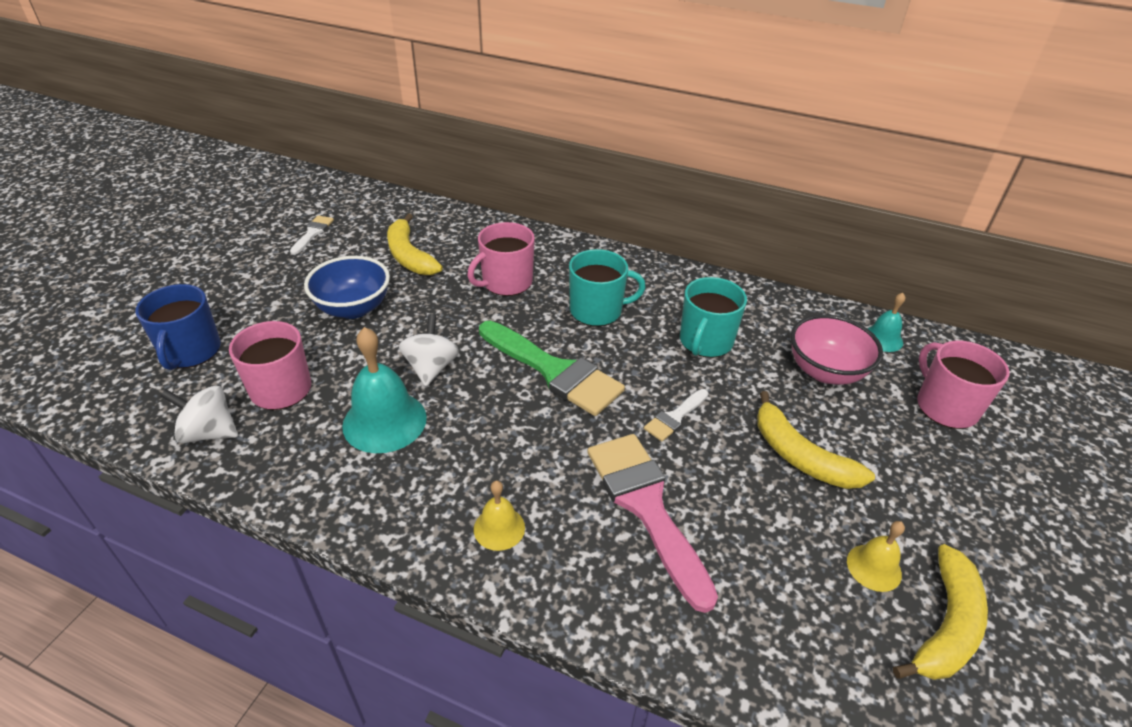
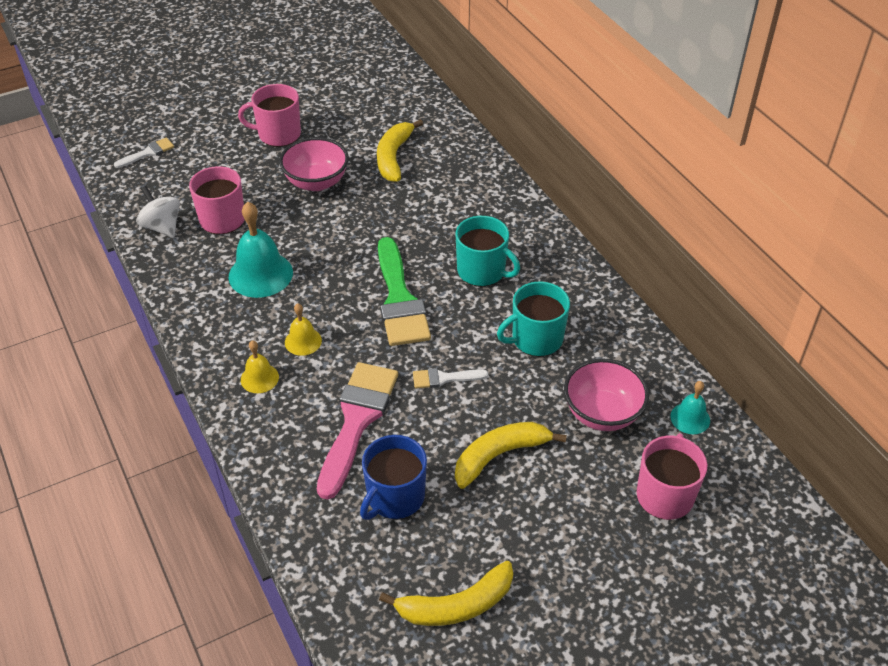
camera: 40 degrees right, 5 degrees up
blue mug [135,284,221,370] -> blue mug moved to [360,435,427,520]
white brush [290,215,334,255] -> white brush moved to [114,138,174,168]
blue bowl [304,256,390,319] -> pink bowl [279,137,349,191]
white spinning top [399,314,459,387] -> none
pink mug [467,222,535,296] -> pink mug moved to [238,84,301,147]
yellow banana [757,391,875,489] -> yellow banana turned 60 degrees clockwise [455,422,567,489]
yellow bell [847,521,905,592] -> yellow bell moved to [285,303,322,356]

